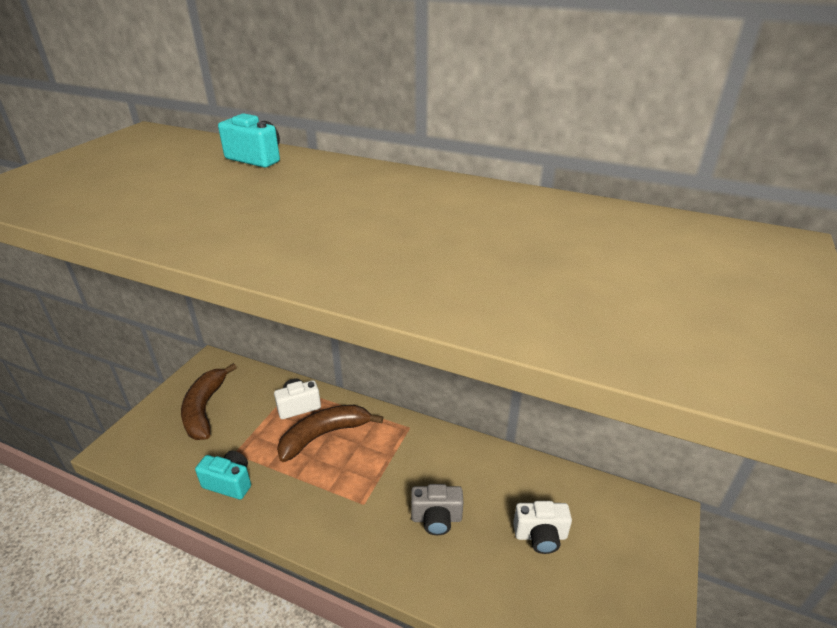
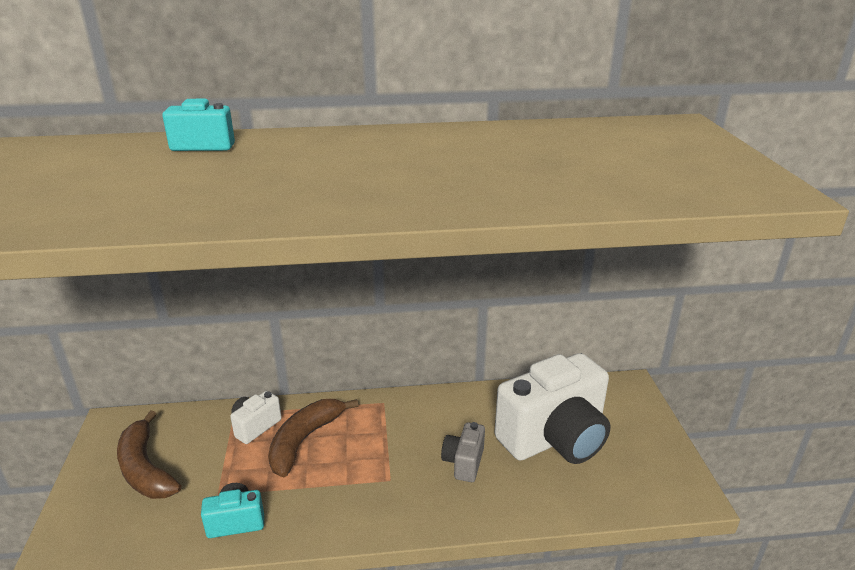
camera: 30 degrees left, 5 degrees down
grey camera [411,484,463,535] -> grey camera turned 135 degrees clockwise [441,422,485,482]
white camera [513,501,572,554] -> white camera [495,353,611,464], size x2.23

